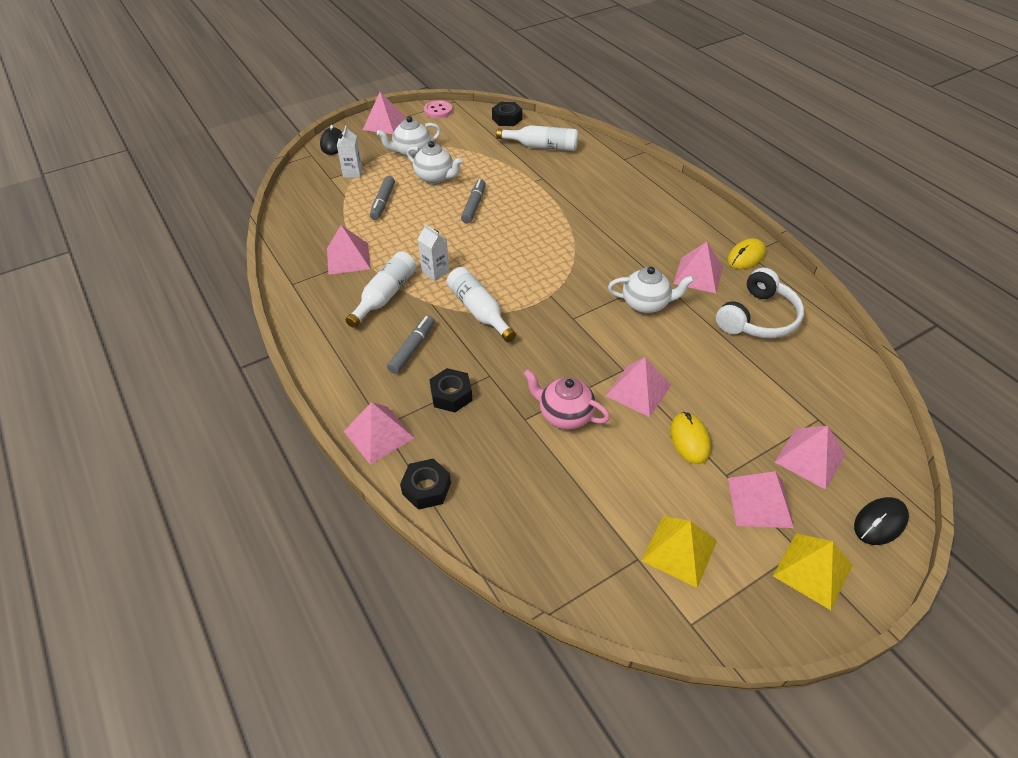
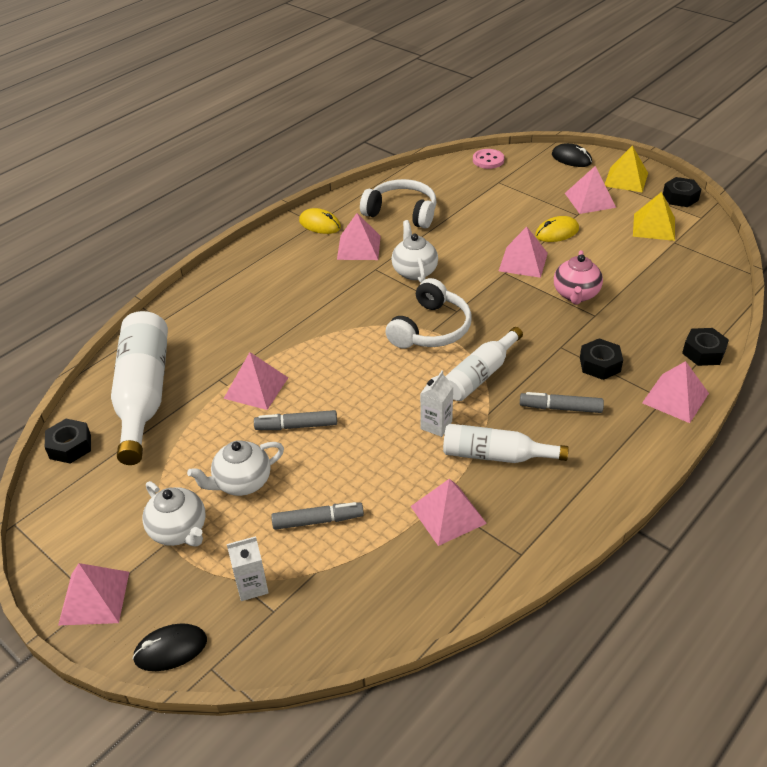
camera: 105 degrees left, 5 degrees down
white teapot [407,141,463,184] -> white teapot turned 135 degrees counterclockwise [187,440,284,496]
pink button [424,100,452,118] -> pink button moved to [473,149,504,169]
white bottle [496,125,578,151] -> white bottle [111,311,168,465], size x1.63
pink pyramid [775,426,846,490] -> pink pyramid moved to [223,352,288,410]
none -> white headphones [385,278,472,349]
none -> black nut [663,177,701,207]

